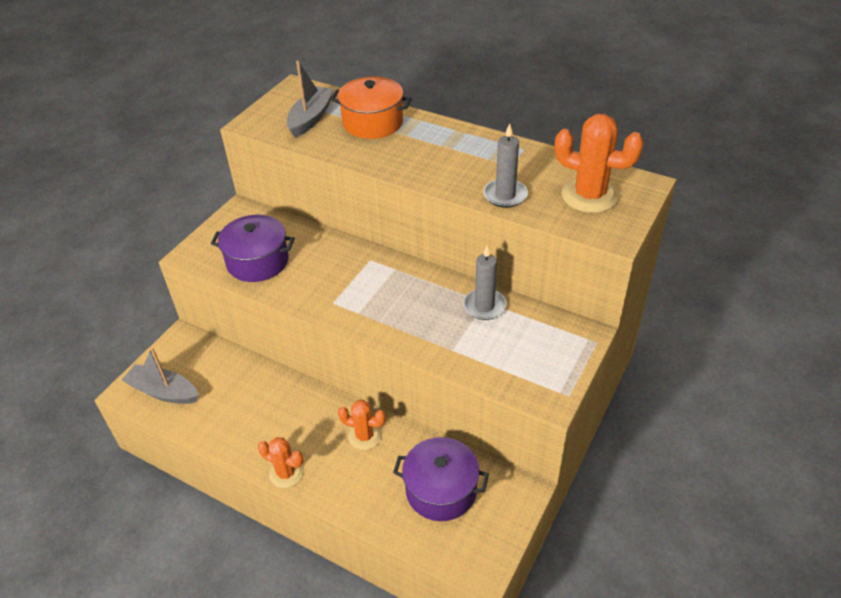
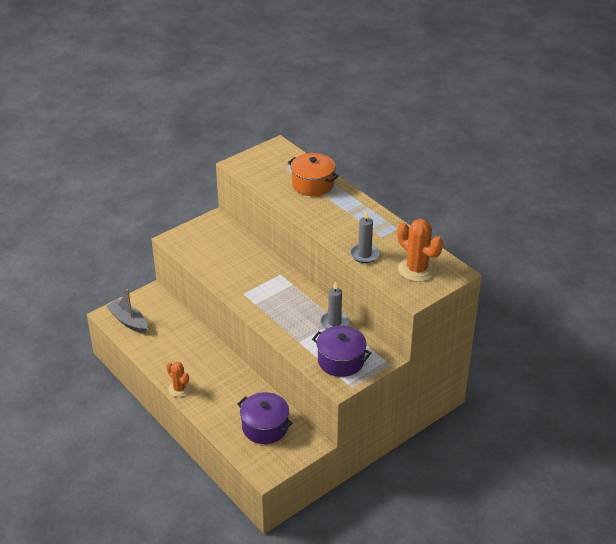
camera: 20 degrees right, 5 degrees down
purple pot [211,215,295,282] -> purple pot moved to [312,325,371,377]
grey boat [287,61,334,138] -> none
orange cactus [338,400,386,450] -> none

